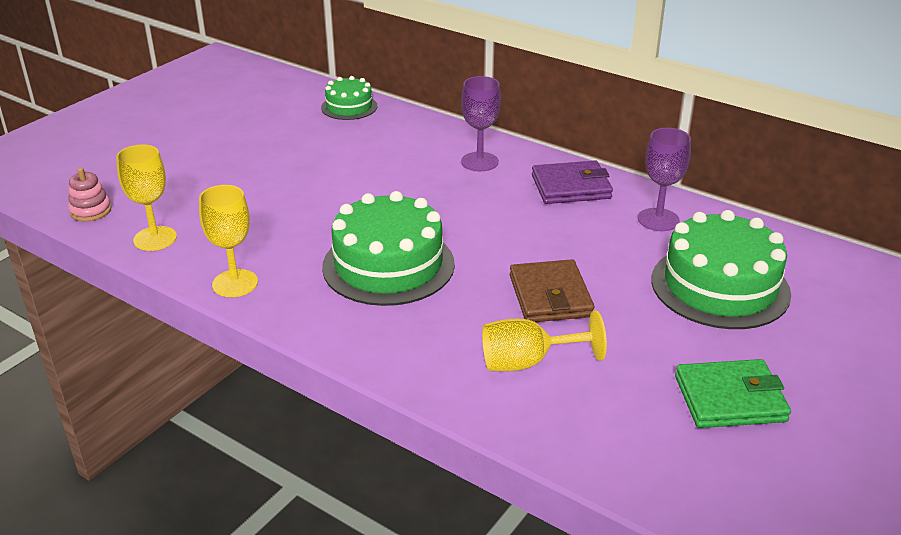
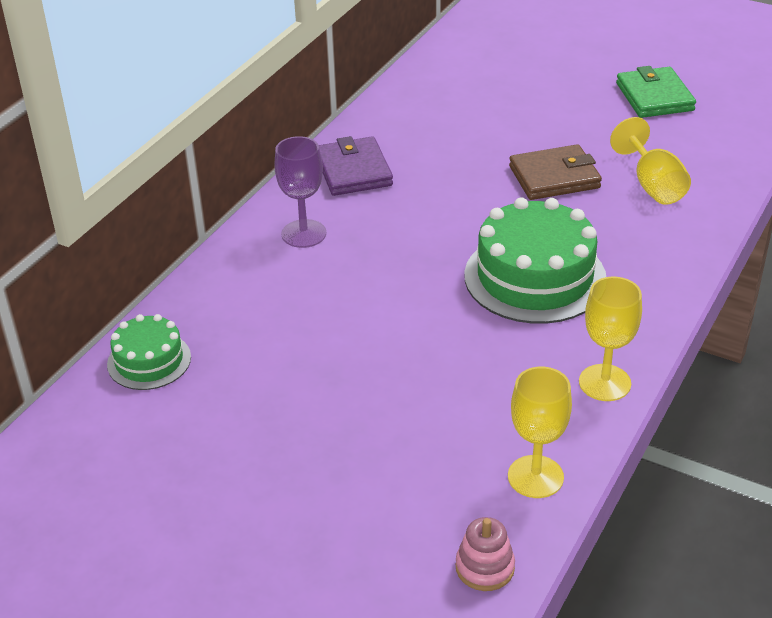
camera: 95 degrees left, 5 degrees up
purple goblet [638,128,691,231] -> none
green cake [651,210,791,329] -> none

